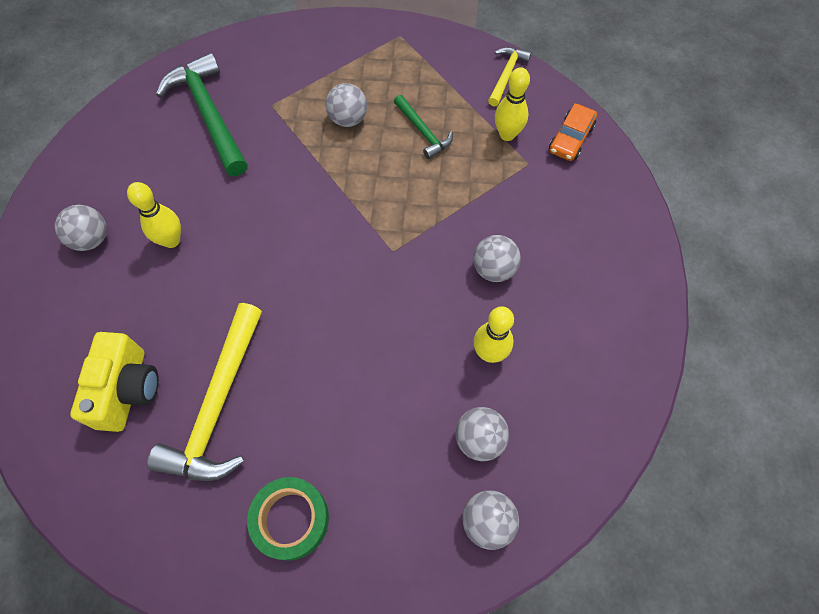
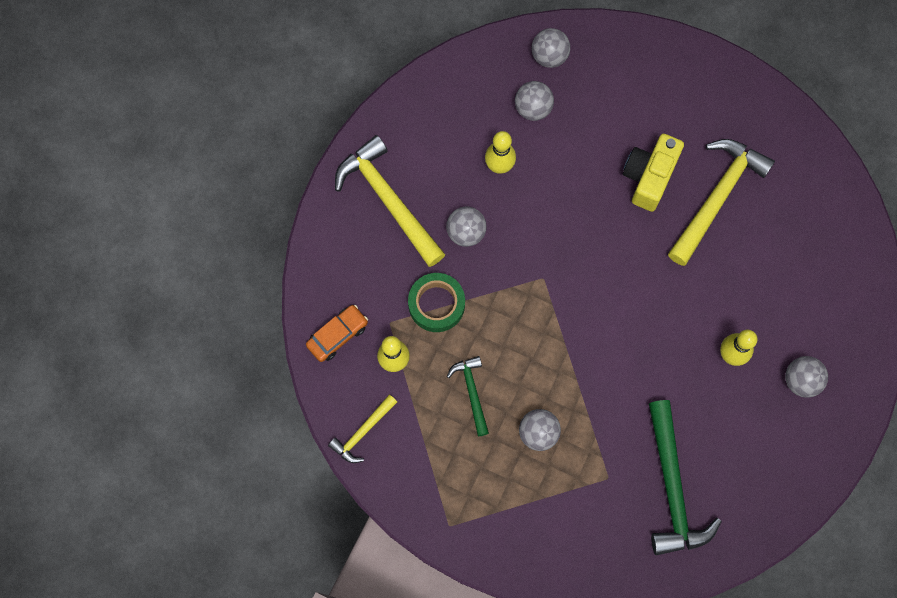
camera: 160 degrees left, 10 degrees up
yellow camera [70,332,159,432] -> yellow camera moved to [623,134,684,212]
green tape [247,477,329,561] -> green tape moved to [408,273,465,332]
none -> yellow hammer [335,135,445,267]

